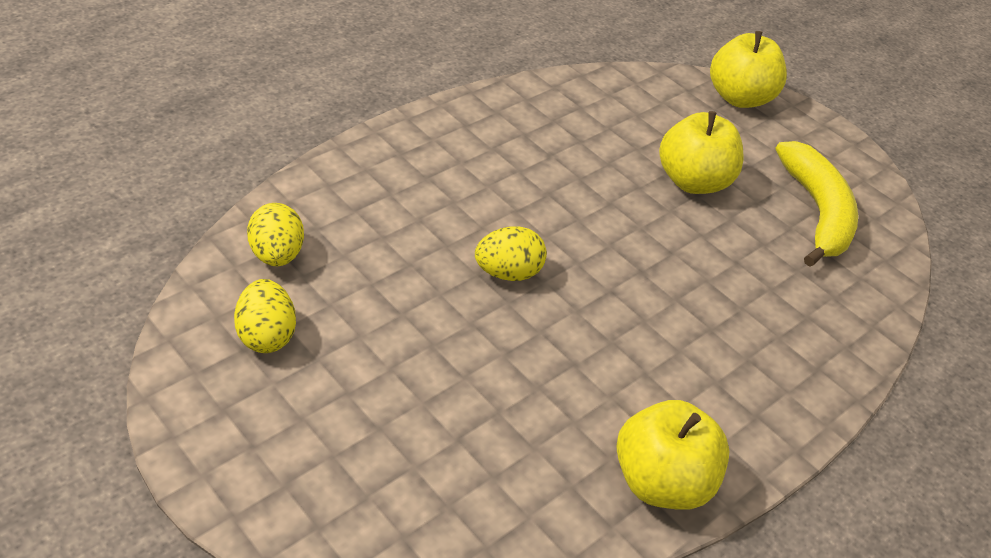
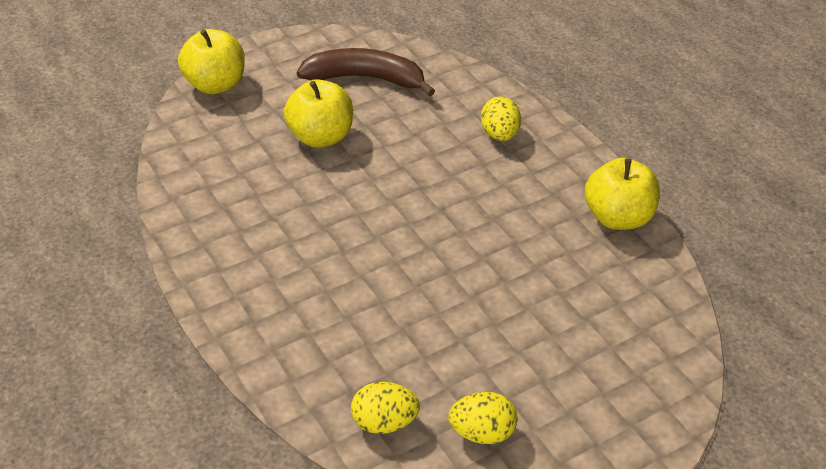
camera: 75 degrees left, 0 degrees up
yellow egg [475,226,547,281] -> yellow egg moved to [481,96,521,141]
yellow banana [775,141,858,267] -> brown banana [297,48,435,96]

